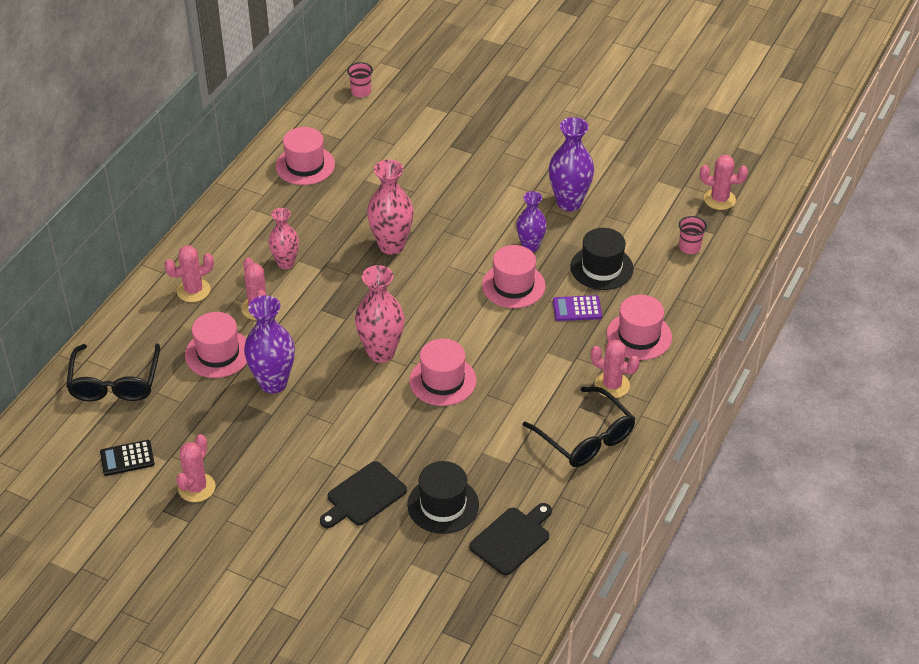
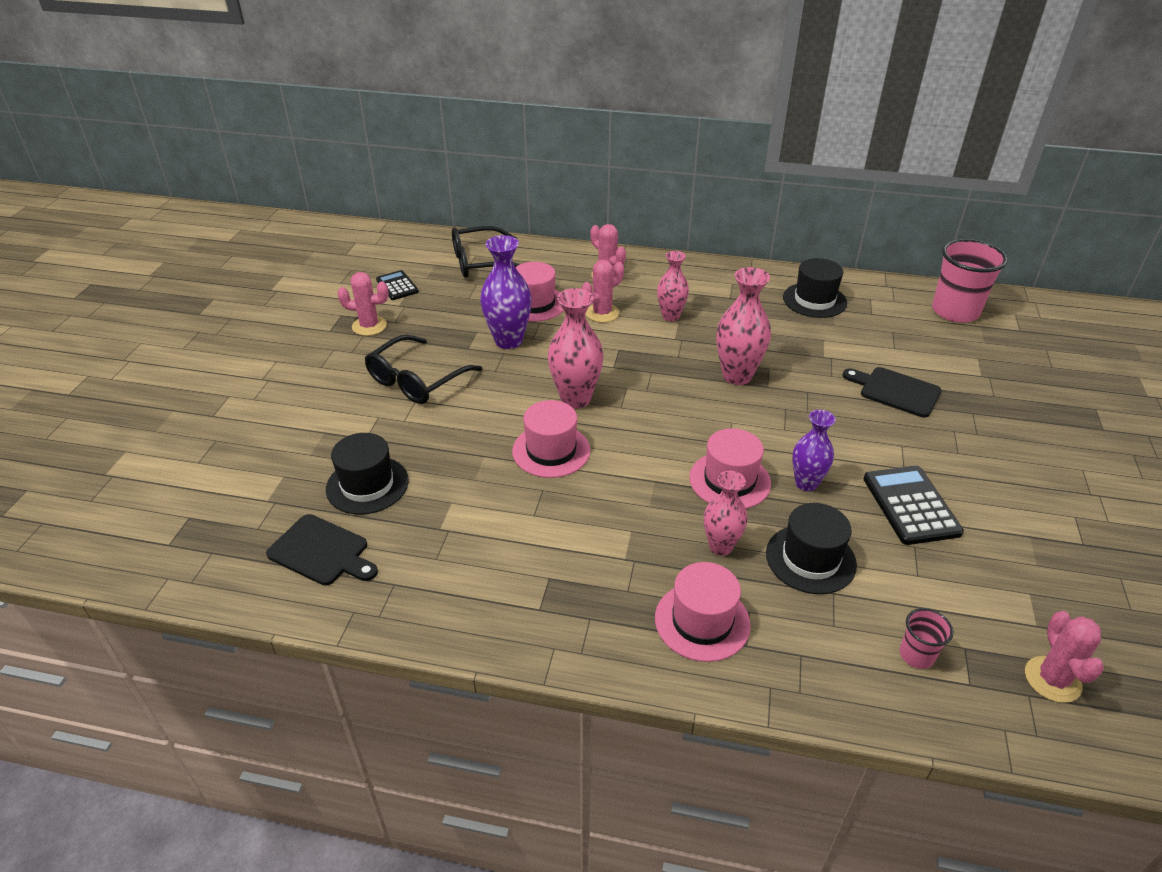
camera: 75 degrees right, 5 degrees down
pink hat [276,127,335,185] -> black hat [783,258,847,318]
black cutting board [320,461,407,528] -> black cutting board moved to [842,367,941,418]
pink cup [347,62,373,97] -> pink cup [932,239,1008,323], size x2.07
black glasses [523,386,635,467] -> black glasses moved to [365,335,482,404]
purple vase [549,117,594,211] -> black calculator [863,466,964,545]
purple calculator [553,295,602,321] -> pink vase [704,471,748,556]
pink cactus [591,340,640,398] -> none

